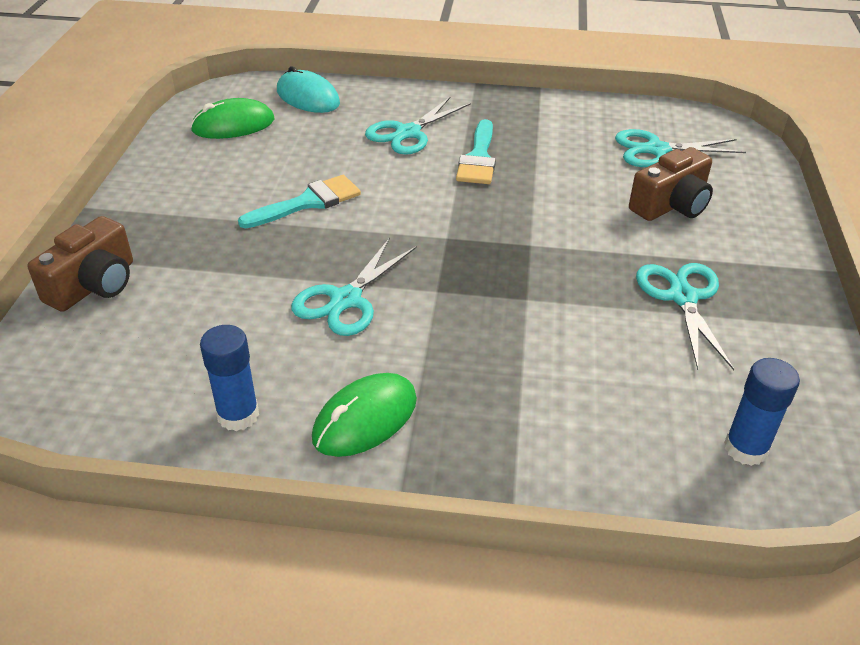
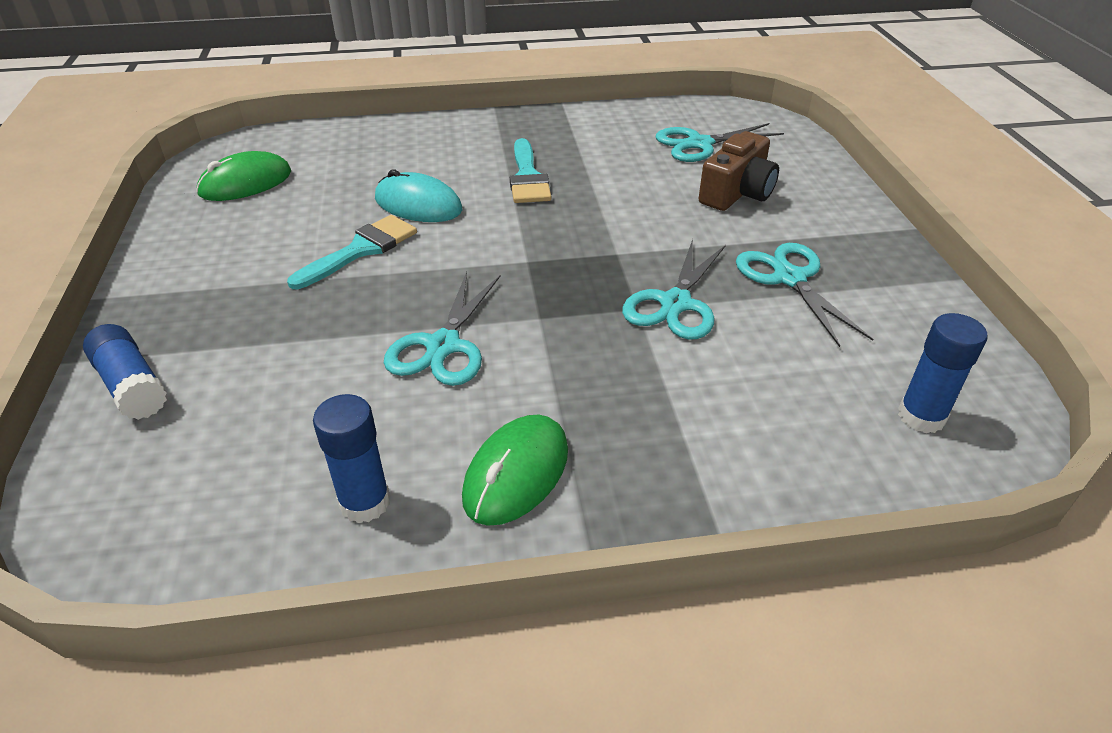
camera: 15 degrees left, 0 degrees up
brown camera [27,216,133,312] -> blue glue stick [83,324,167,420]
turquoise mouse [277,66,340,113] -> turquoise mouse moved to [375,169,462,222]
turquoise scissors [365,96,471,155] -> turquoise scissors moved to [622,239,726,340]

